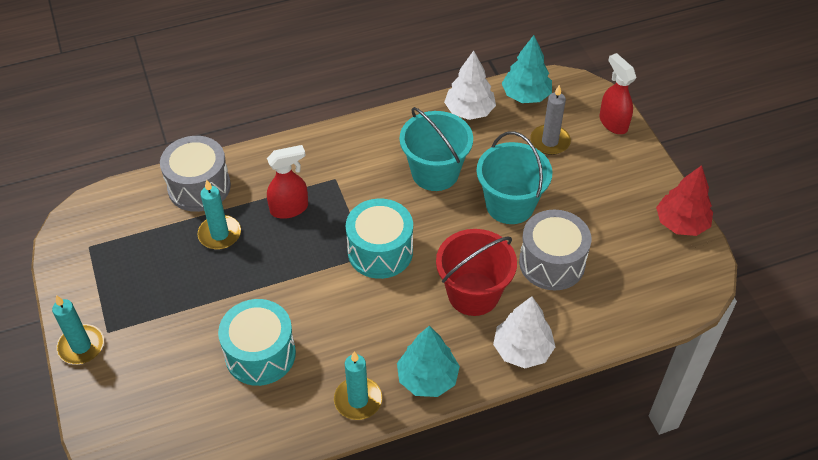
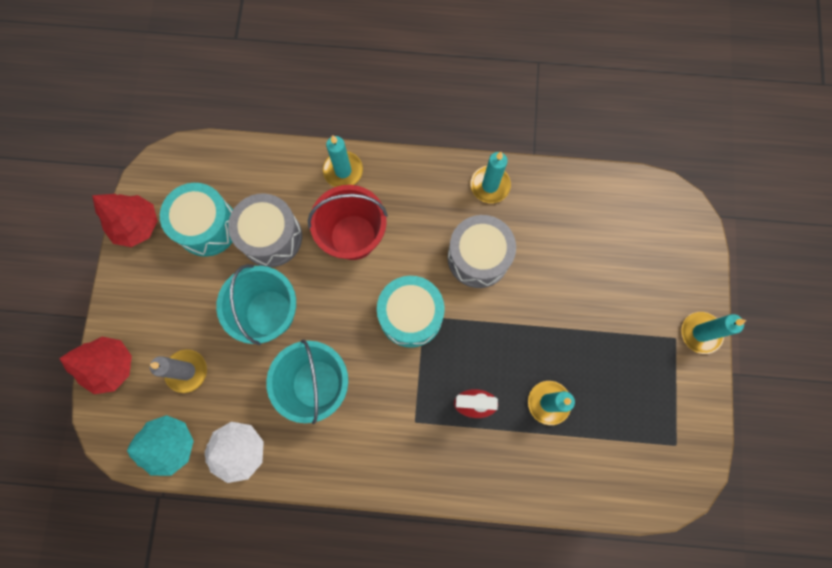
camera: 155 degrees left, 25 degrees up
grey drum [160,136,231,212] -> grey drum moved to [448,215,516,288]
turquoise drum [218,299,296,386] -> turquoise drum moved to [160,183,233,257]
turquoise tree [397,326,460,397] -> none
white tree [493,296,555,368] -> turquoise candle [323,135,363,187]
red spray bottle [600,53,636,134] -> red tree [59,337,132,394]

